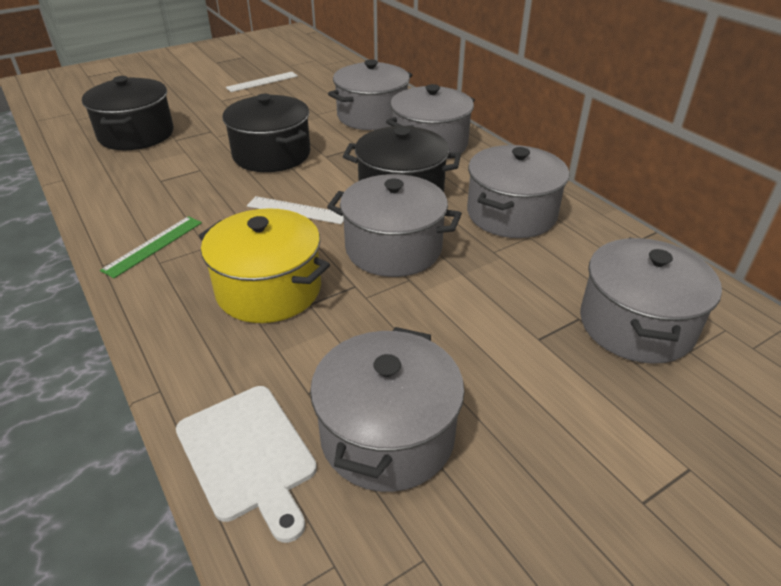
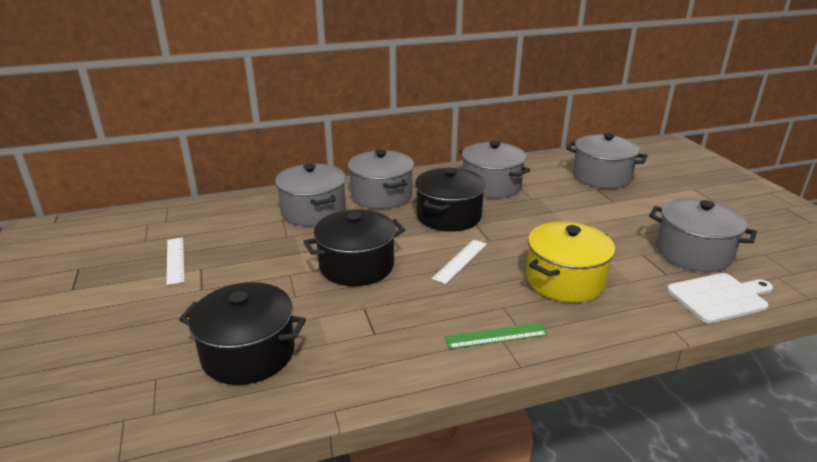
camera: 75 degrees left, 10 degrees down
green ruler [100,216,202,278] -> green ruler turned 60 degrees counterclockwise [444,323,548,349]
grey pot [327,174,462,277] -> none

